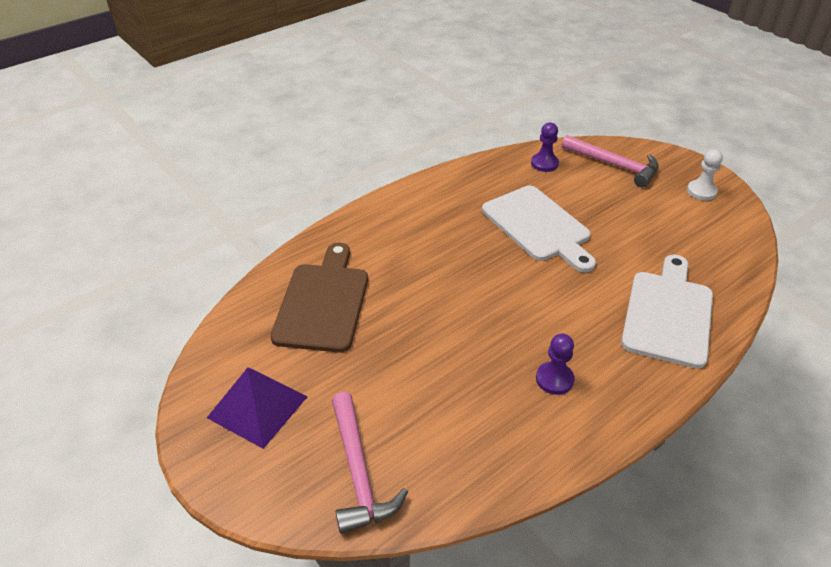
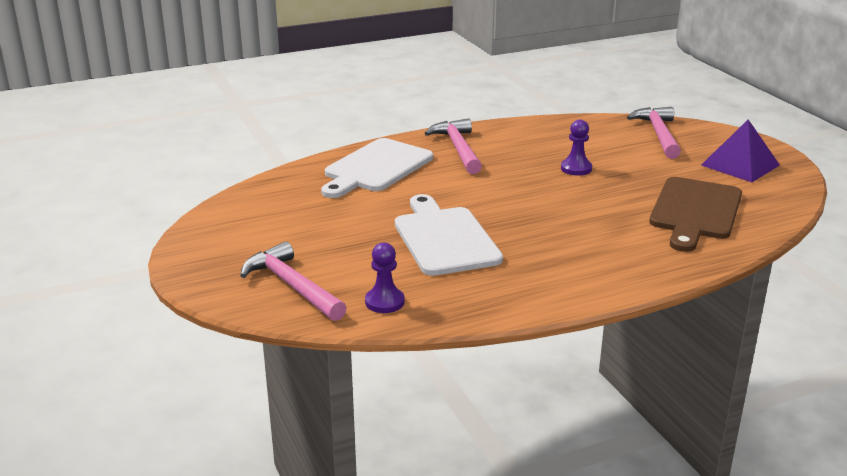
camera: 165 degrees left, 15 degrees down
purple pawn [536,333,574,395] -> purple pawn moved to [561,119,592,176]
white pawn [687,149,723,200] -> none
none -> pink hammer [424,118,482,174]

